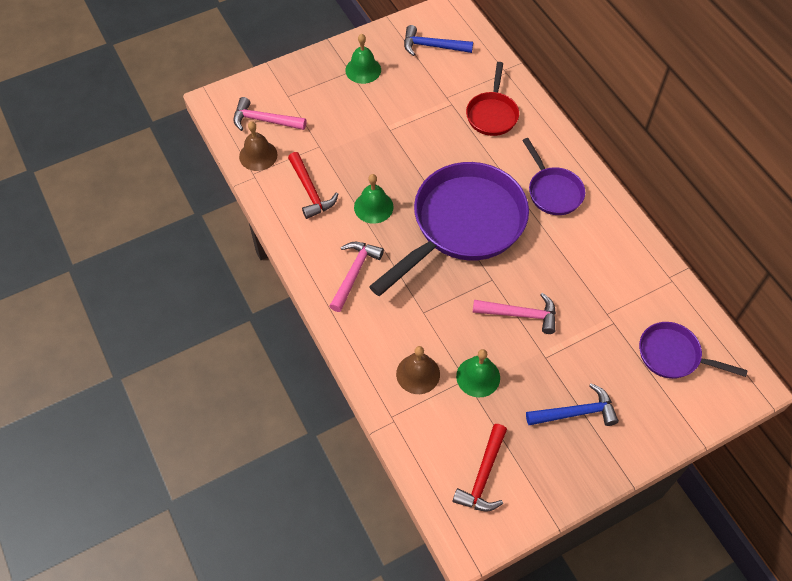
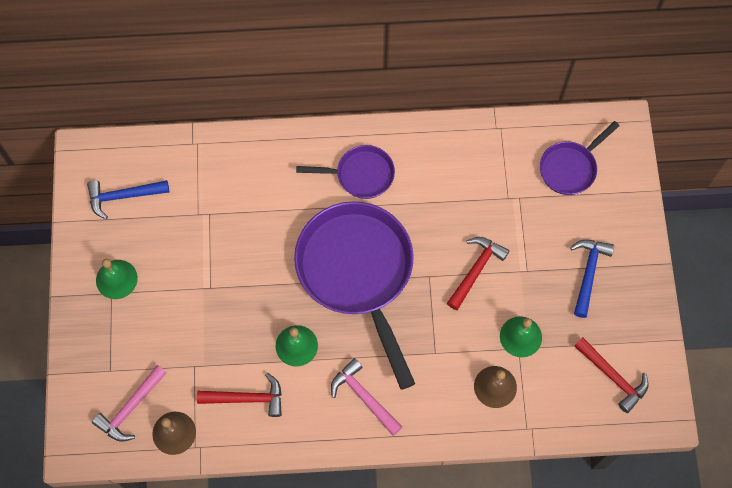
camera: 65 degrees left, 10 degrees up
blue hammer [404,25,473,56] -> blue hammer turned 45 degrees clockwise [87,180,169,219]
red pan [466,62,519,136] -> none
pink hammer [473,293,556,334] -> red hammer [447,237,509,310]

